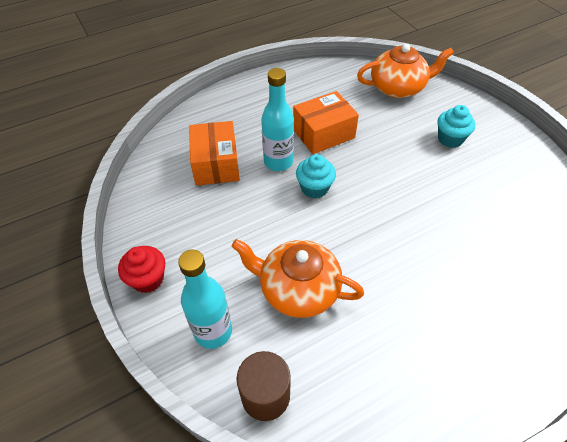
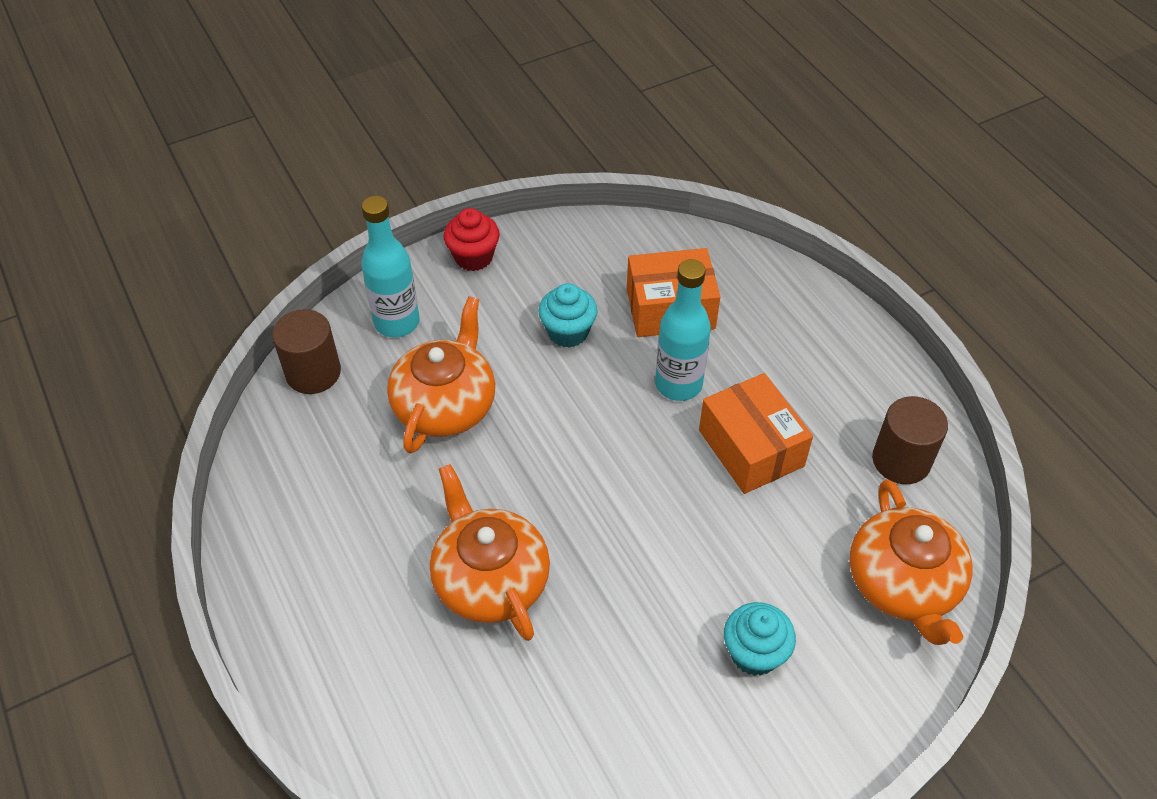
camera: 90 degrees right, 0 degrees up
turquoise cupcake [296,154,336,199] -> turquoise cupcake moved to [538,283,598,348]
none -> orange teapot [430,464,550,641]
none -> brown cylinder [872,396,948,484]

